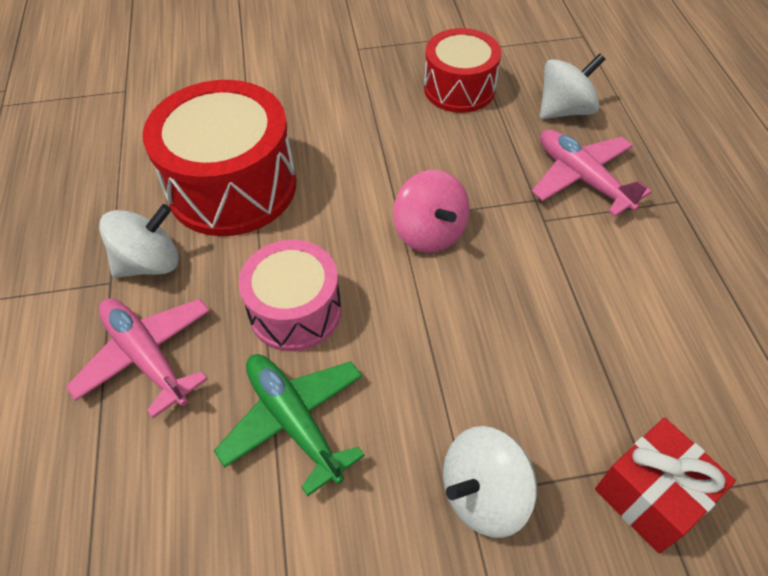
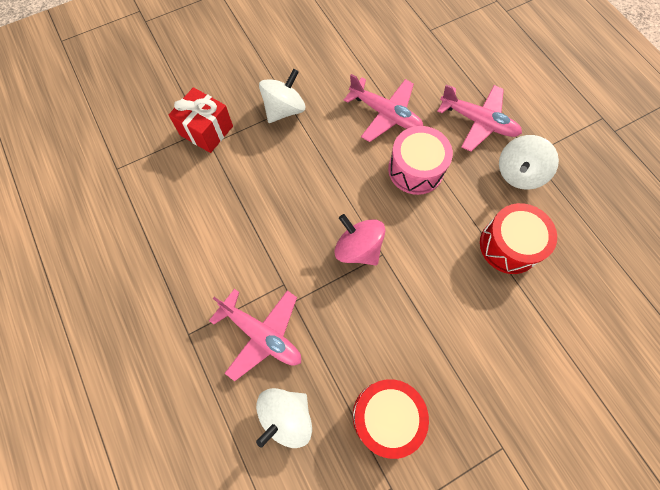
camera: 160 degrees right, 15 degrees up
red drum [143,80,296,236] -> red drum [480,203,557,274], size x0.62
green plane [214,354,365,496] -> pink plane [344,74,423,142]

